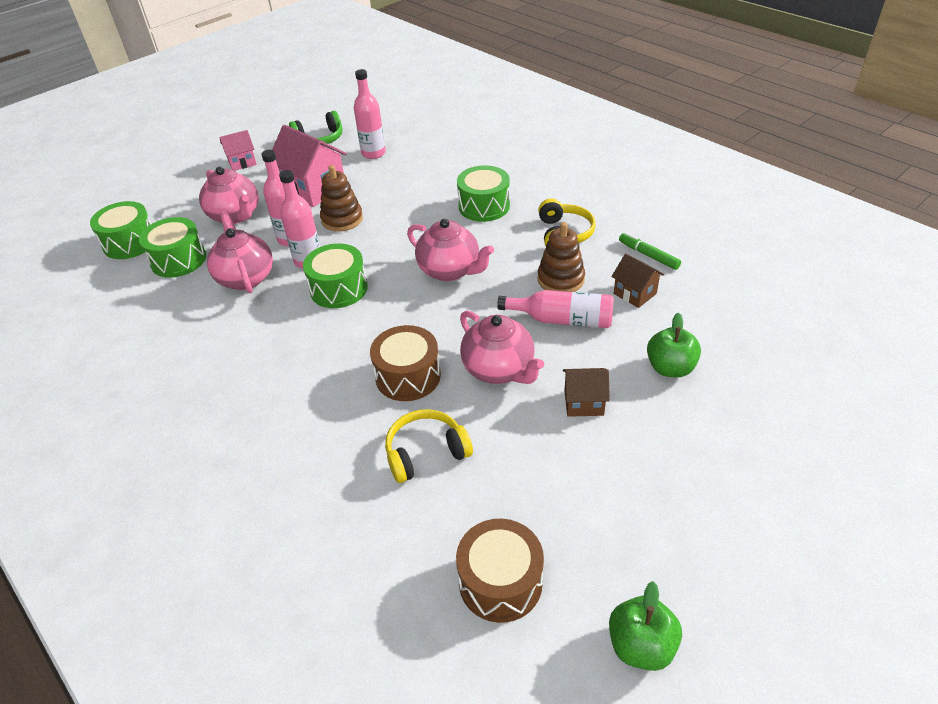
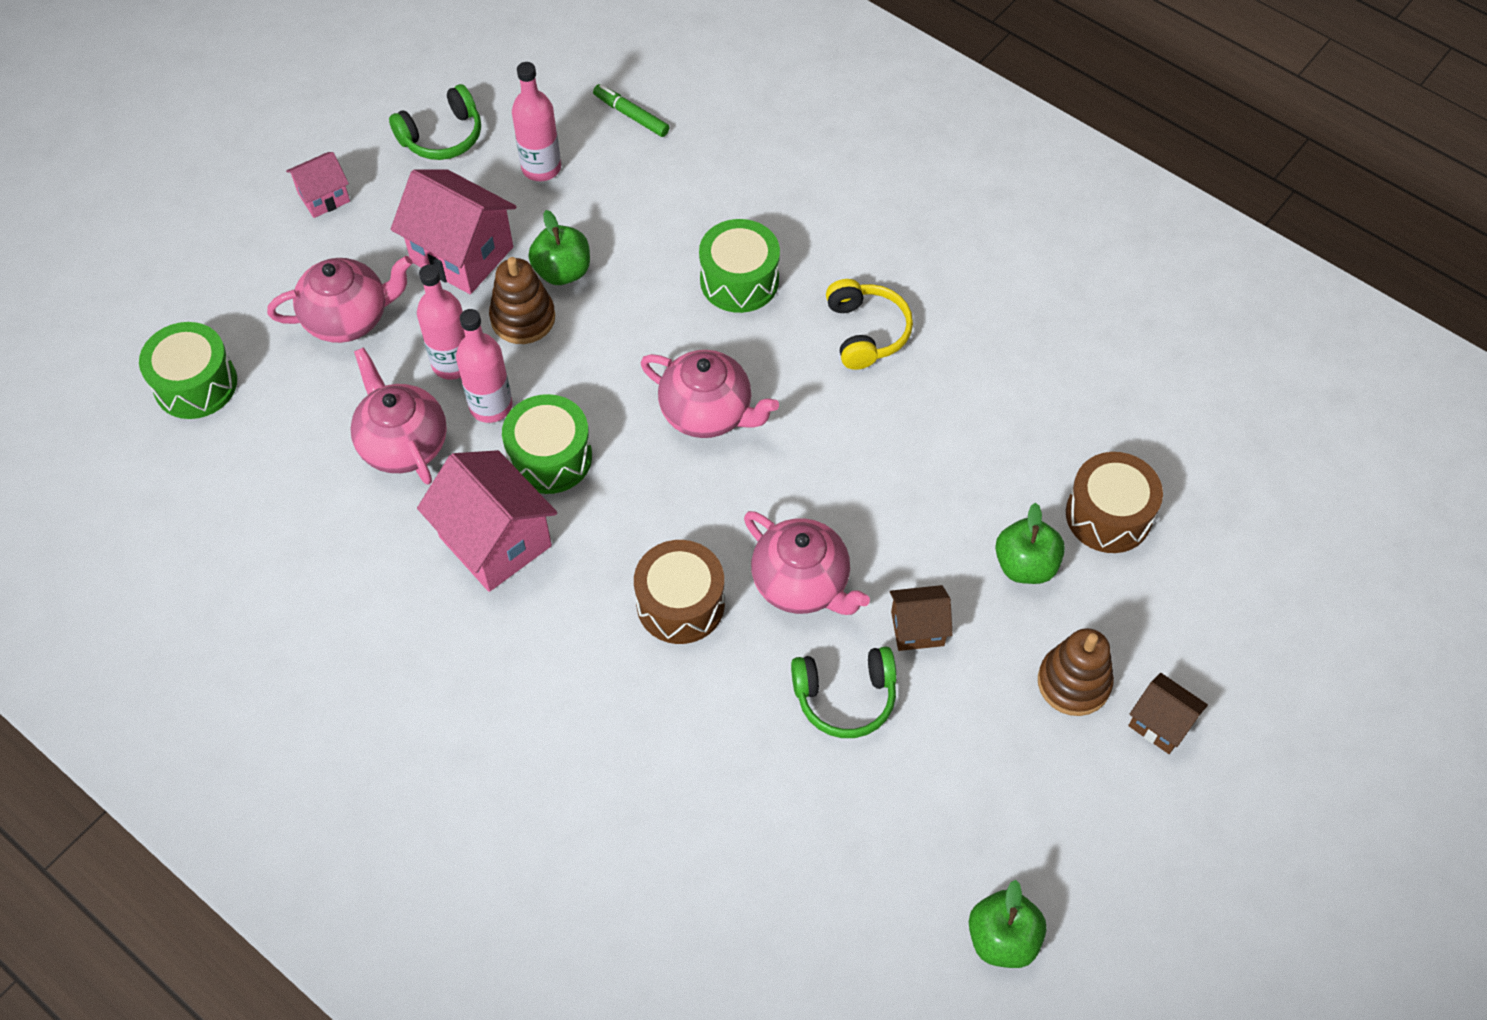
camera: 10 degrees left, 15 degrees up
green drum [139,217,206,278] -> none
pink teapot [199,167,259,224] -> pink teapot turned 60 degrees counterclockwise [267,256,413,343]
yellow headphones [385,409,473,483] -> none
brown drum [456,519,544,623] -> brown drum moved to [1066,452,1163,553]
pink bottle [497,290,614,328] -> none
brown stacking toy [537,222,585,292] -> brown stacking toy moved to [1038,628,1114,716]
brown house [611,254,664,308] -> brown house moved to [1128,673,1208,754]
green marker [619,233,681,270] -> green marker moved to [593,84,669,137]
none -> pink house [417,450,557,592]
none -> green apple [528,210,590,285]
none -> green headphones [791,646,896,738]

